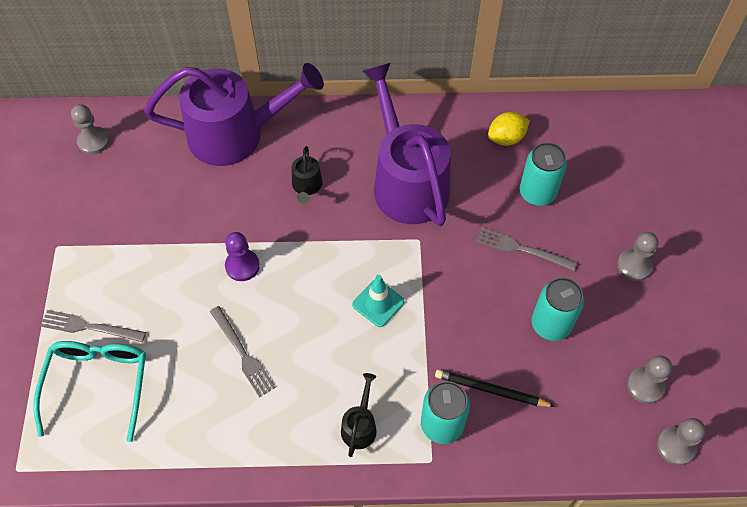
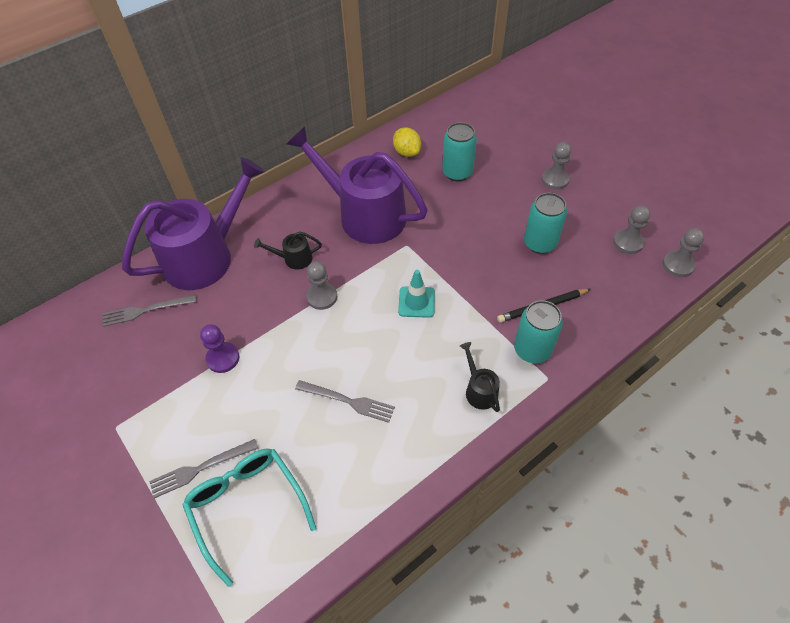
camera: 35 degrees left, 5 degrees down
grey pawn [71,104,110,155] -> grey pawn moved to [306,261,337,310]
purple pawn [225,232,260,281] -> purple pawn moved to [200,324,239,373]
black watering can [292,146,322,204] -> black watering can turned 120 degrees clockwise [254,232,322,269]
grey fork [476,227,577,271] -> grey fork moved to [103,295,197,327]
yellow lemon [488,112,530,146] -> yellow lemon turned 60 degrees counterclockwise [393,128,421,157]

